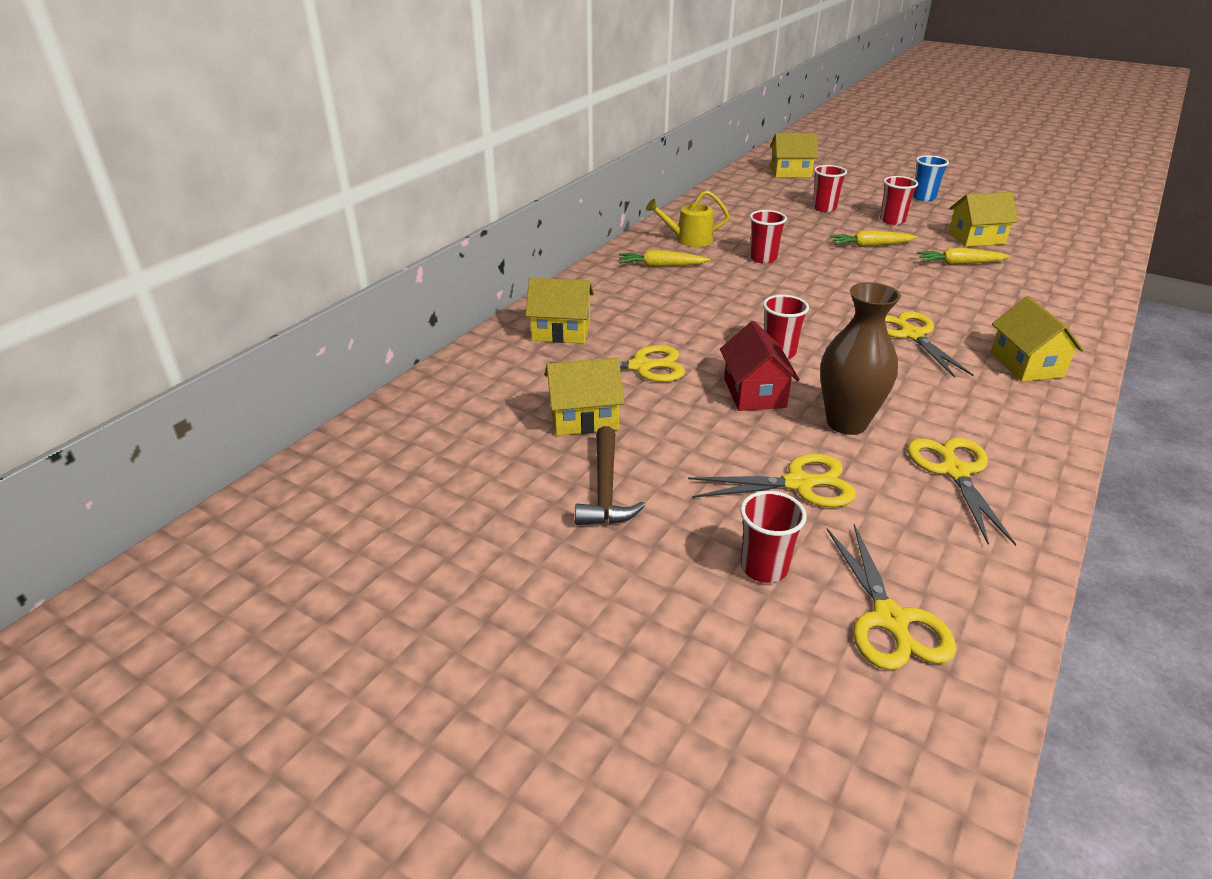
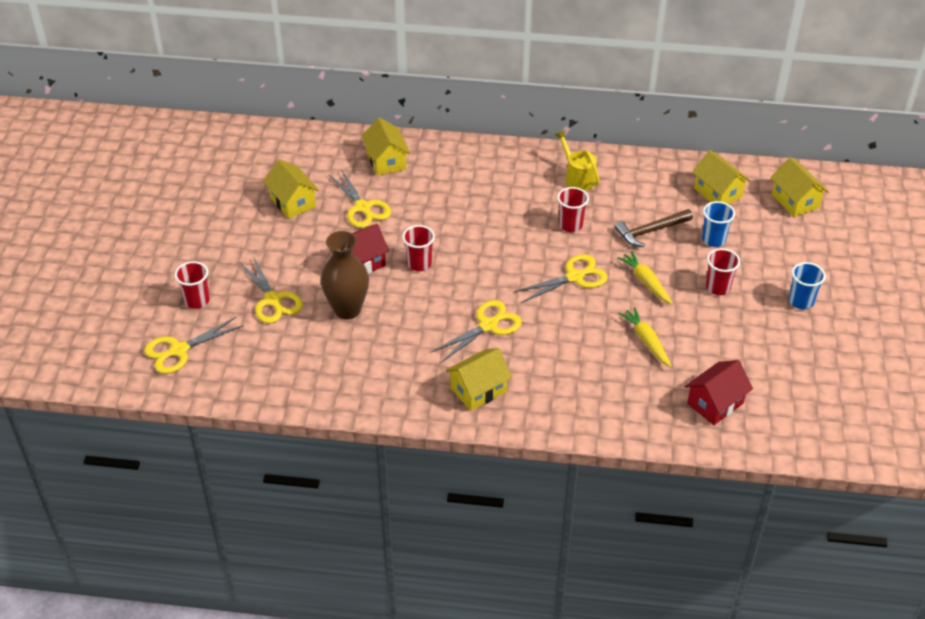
camera: 65 degrees right, 10 degrees up
brown hammer [575,426,645,525] -> brown hammer moved to [615,209,693,247]
yellow carrot [619,250,711,267] -> none
red cup [812,165,847,212] -> blue cup [702,201,735,247]
yellow scissors [907,438,1016,546] -> yellow scissors moved to [514,254,608,303]
yellow house [948,192,1018,247] -> yellow house moved to [692,150,751,204]
none -> red house [685,360,753,425]

